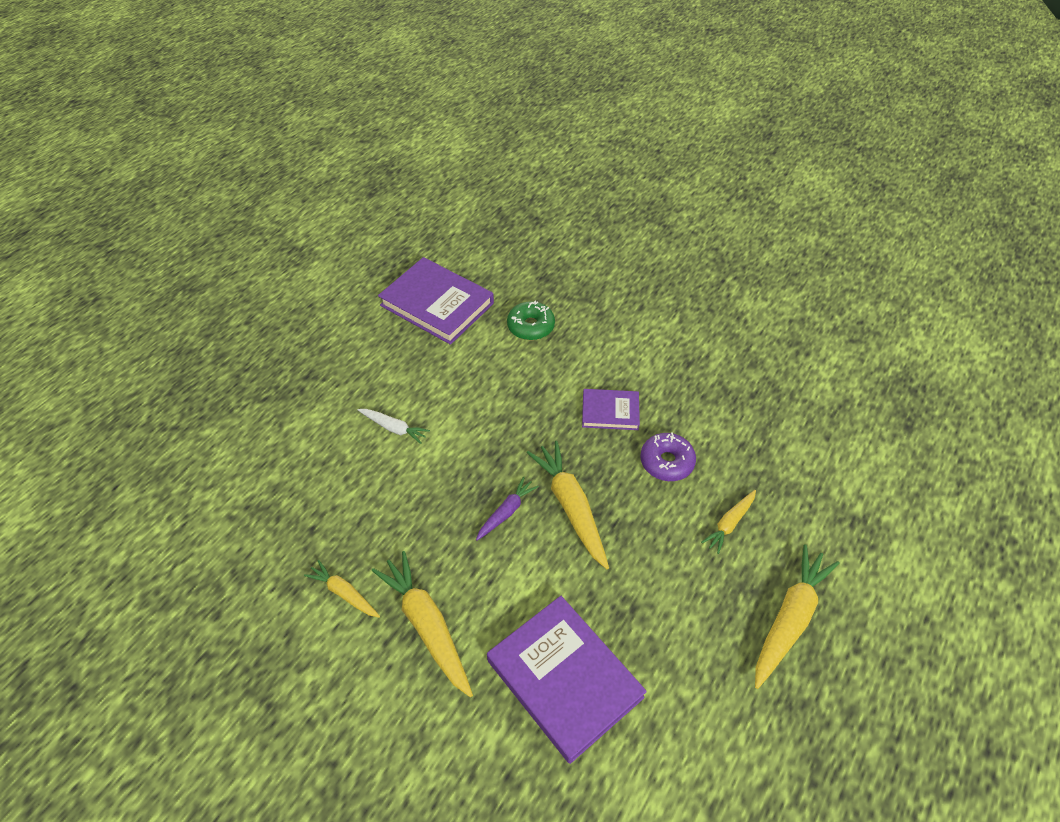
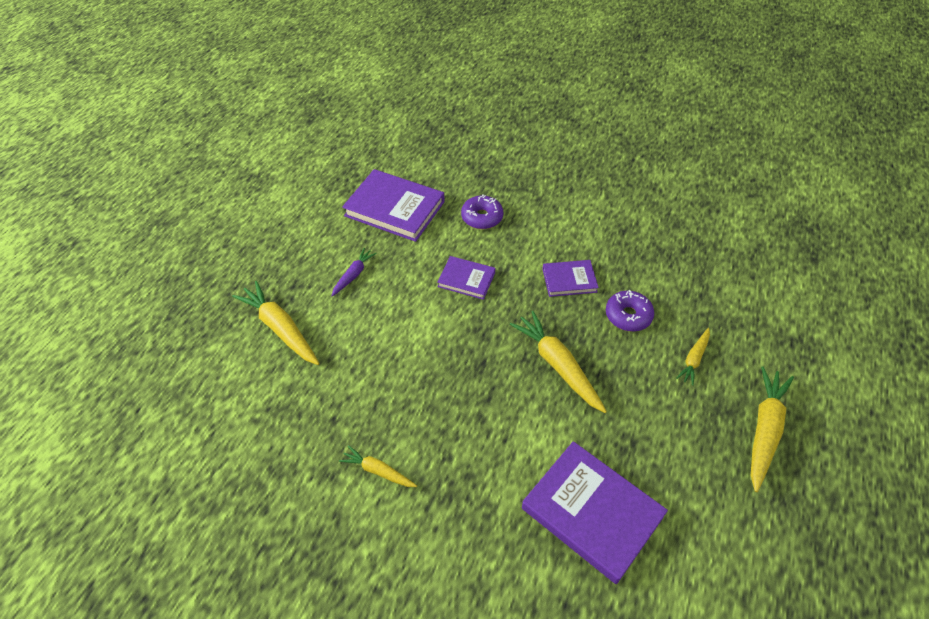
camera: 10 degrees left, 0 degrees up
white carrot [358,409,430,444] -> none
yellow carrot [372,551,473,697] -> yellow carrot moved to [232,281,320,365]
purple carrot [476,476,539,541] -> purple carrot moved to [331,248,377,296]
green donut [507,301,555,340] -> purple donut [461,195,504,229]
none -> purple book [437,256,495,300]

